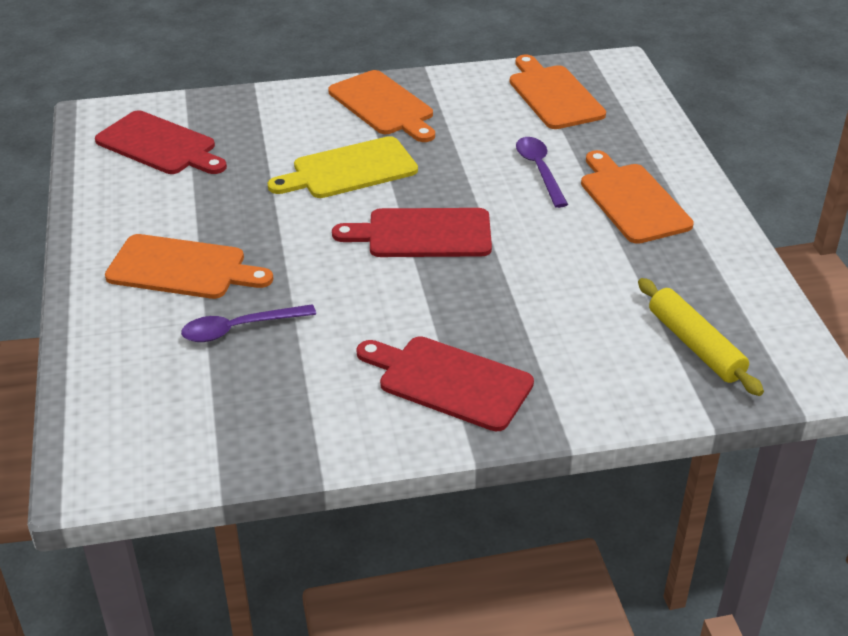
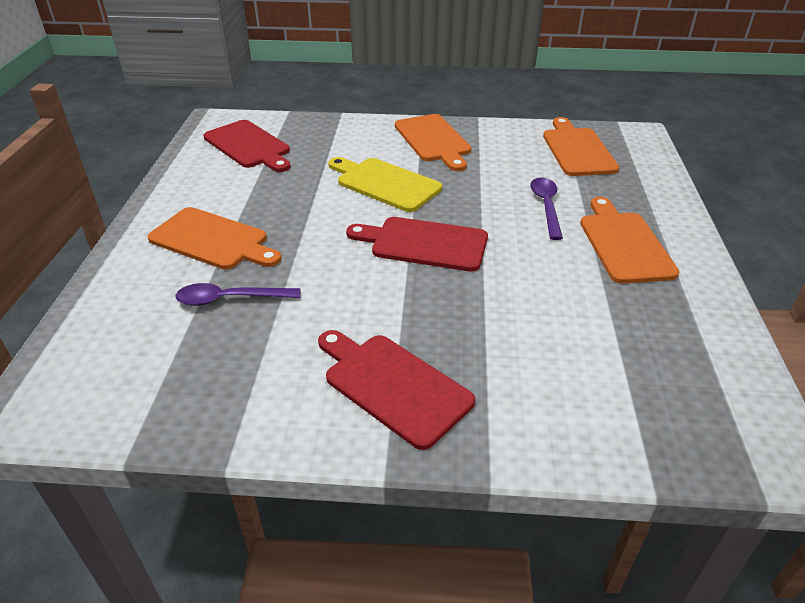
camera: 15 degrees right, 0 degrees up
yellow cutting board [268,136,418,198] -> yellow cutting board turned 45 degrees clockwise [328,157,442,212]
yellow rolling pin [638,278,764,396] -> none

